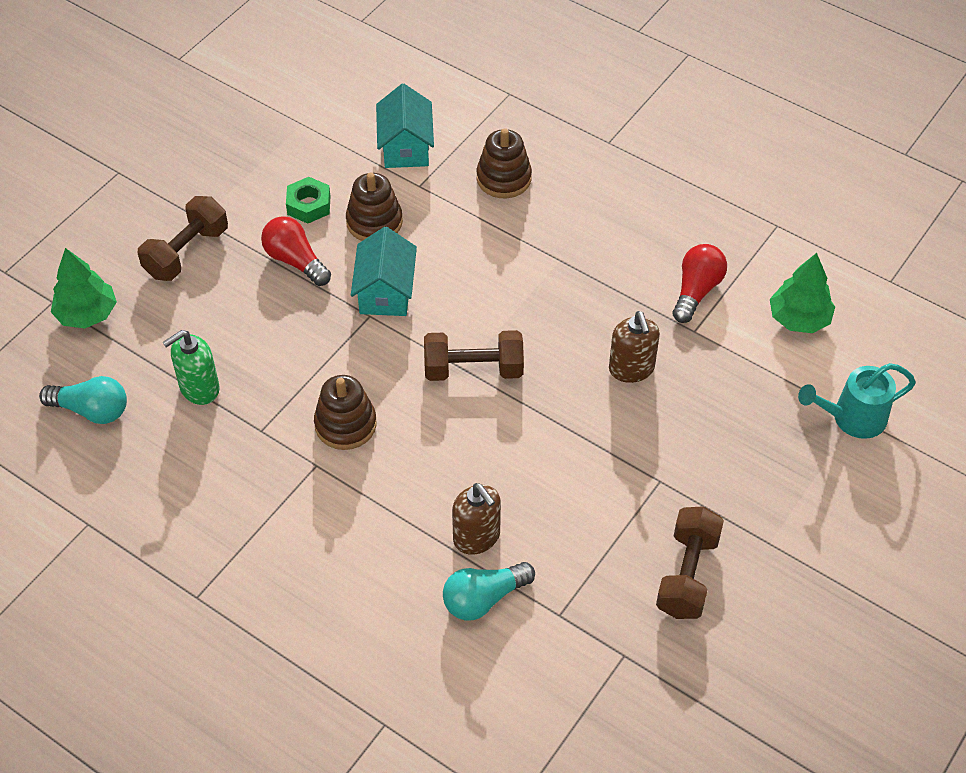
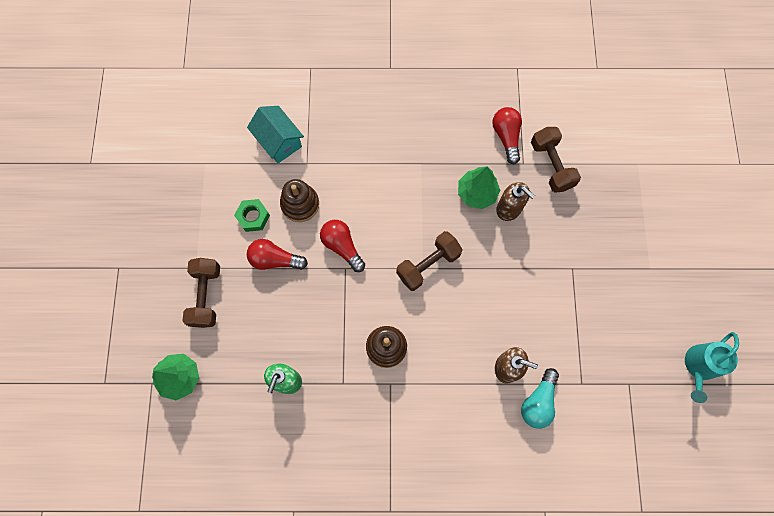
camera: 35 degrees left, 20 degrees up
turquoise light bulb [39,376,127,424] -> none
turquoise house [351,227,417,316] -> red light bulb [320,220,365,272]
brown stacking toy [477,128,532,198] -> none
brown dumbbell [656,506,724,619] -> brown dumbbell moved to [531,127,581,193]
green tree [770,253,835,333] -> green tree moved to [458,166,500,209]
turquoise watering can [798,363,916,439] -> turquoise watering can moved to [685,332,739,403]

